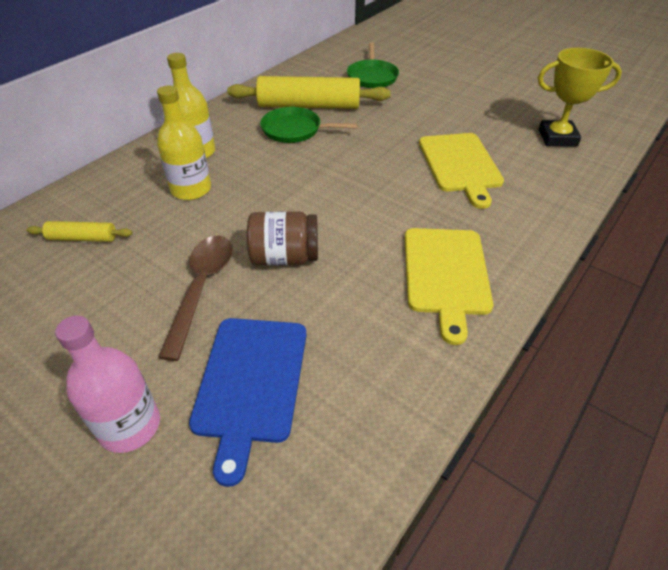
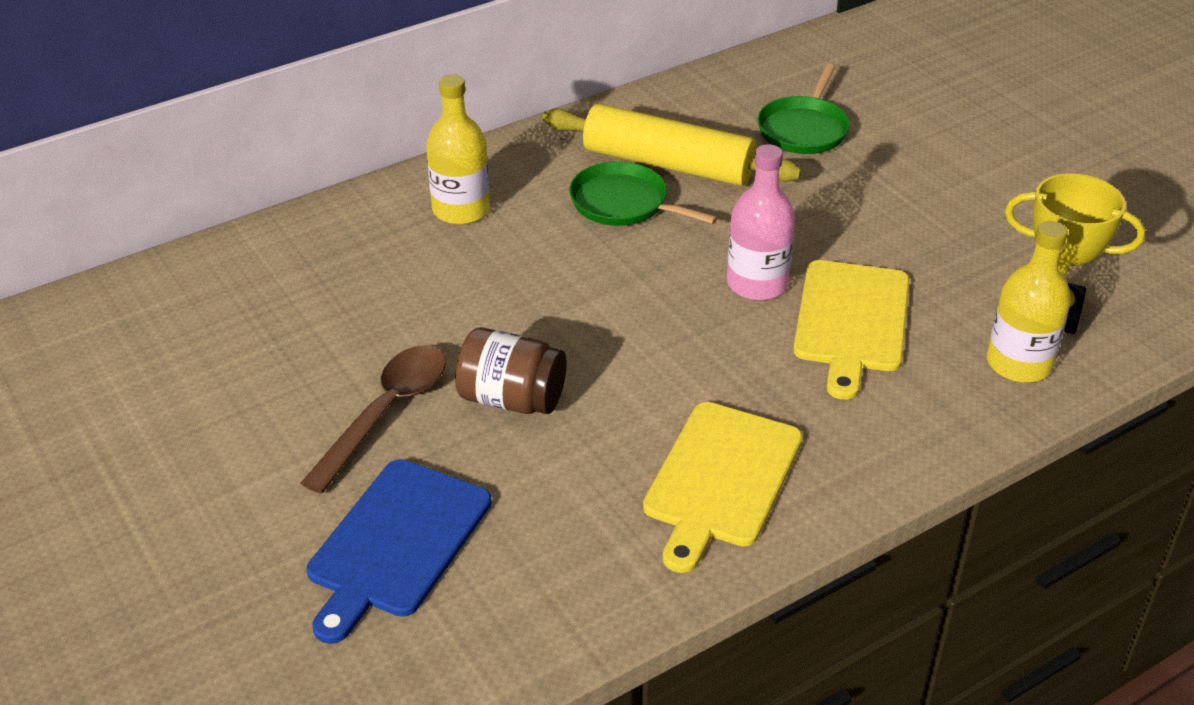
camera: 20 degrees right, 5 degrees down
yellow rolling pin [27,221,133,242] -> none
pink bottle [55,316,160,453] -> pink bottle moved to [727,144,795,300]
yellow bottle [157,86,211,200] -> yellow bottle moved to [987,221,1071,383]

